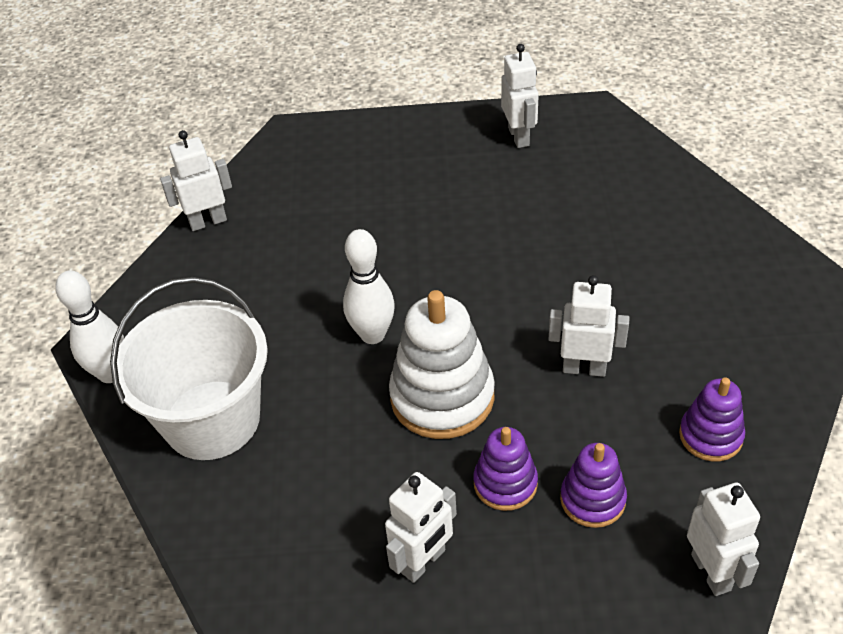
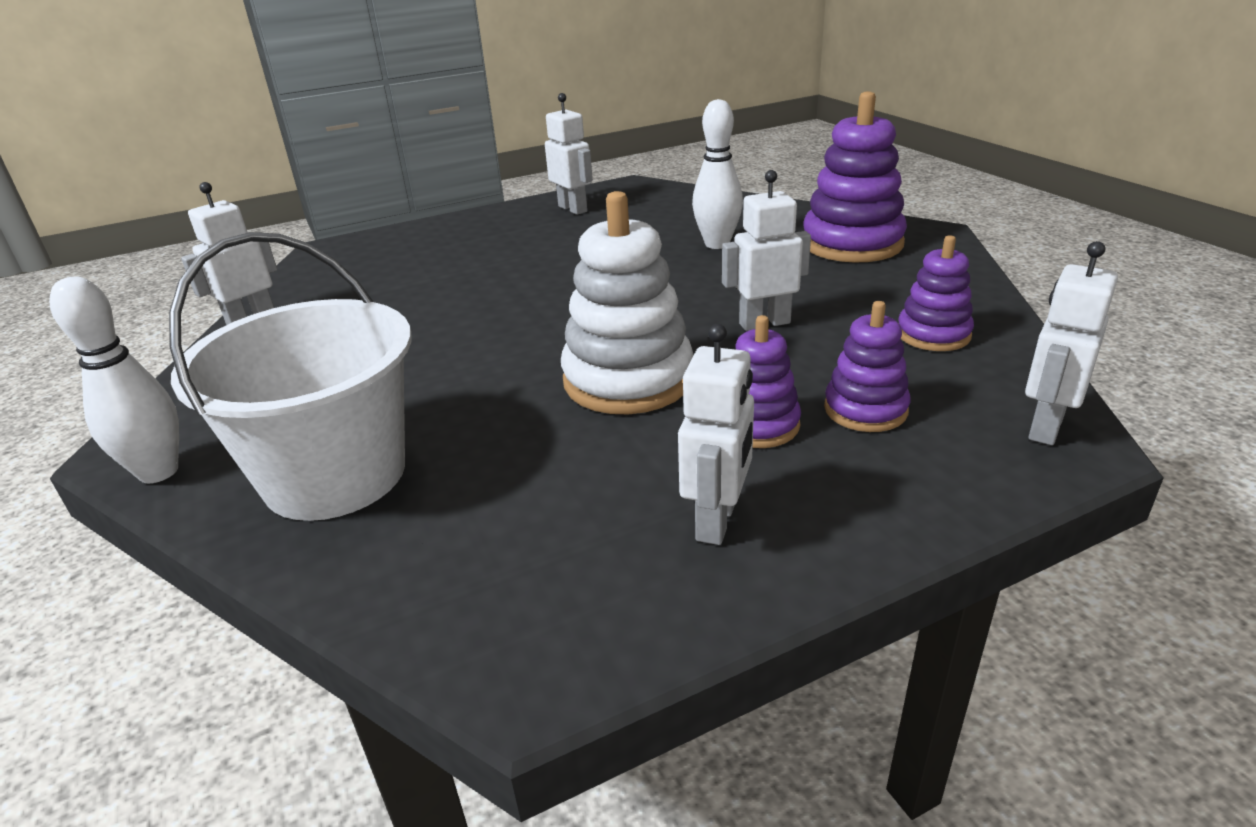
camera: 25 degrees left, 15 degrees down
white bowling pin [343,229,395,344] -> white bowling pin moved to [692,99,743,249]
white robot [687,483,760,596] -> white robot turned 105 degrees counterclockwise [1025,241,1118,445]
none -> purple stacking toy [803,91,907,263]

